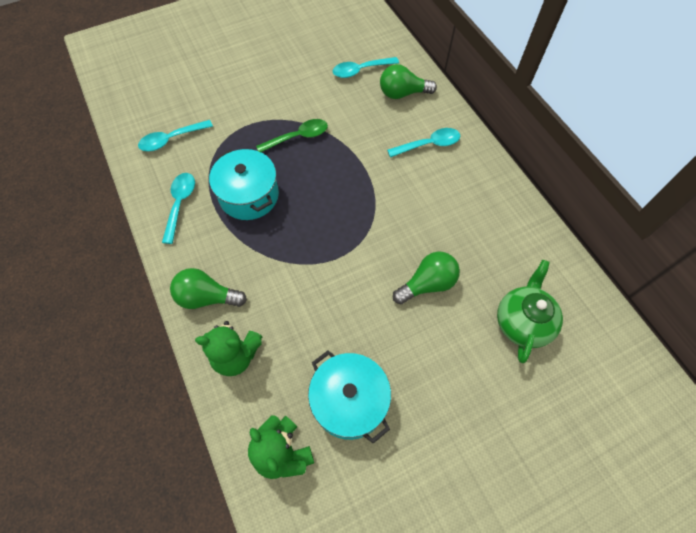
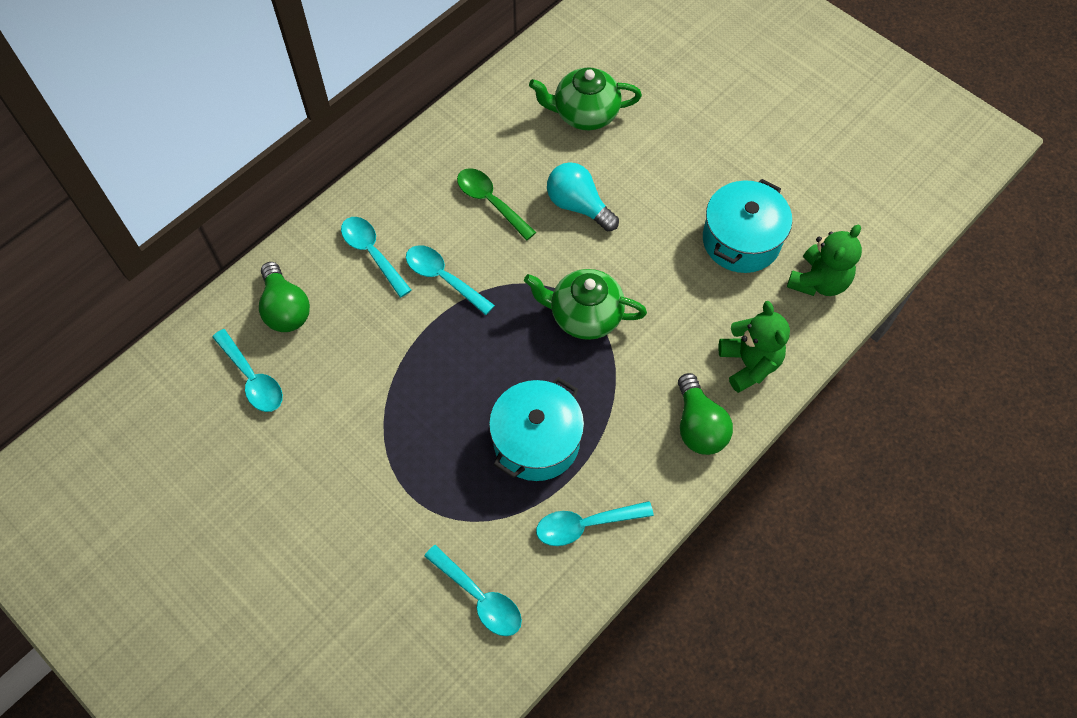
camera: 110 degrees left, 0 degrees up
green spoon [256,119,328,152] -> green spoon moved to [457,168,536,241]
green light bulb [393,252,460,304] -> turquoise light bulb [547,162,619,231]
none -> turquoise spoon [406,245,495,315]
none -> green teapot [524,269,647,340]

